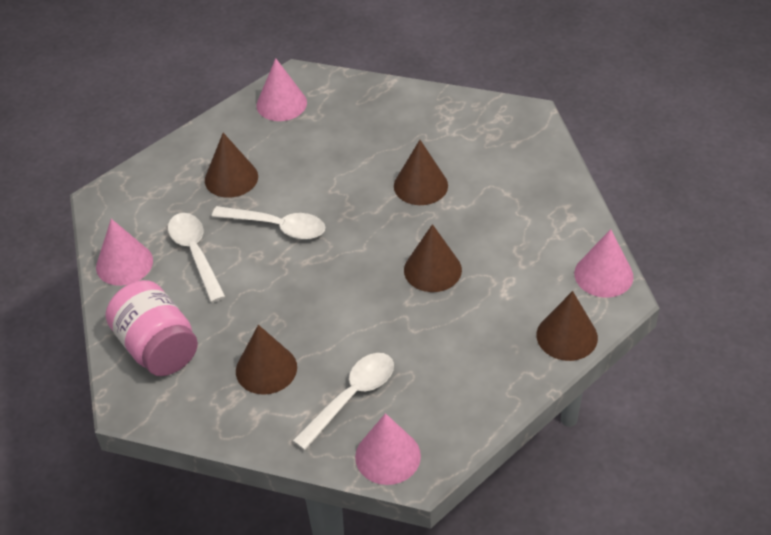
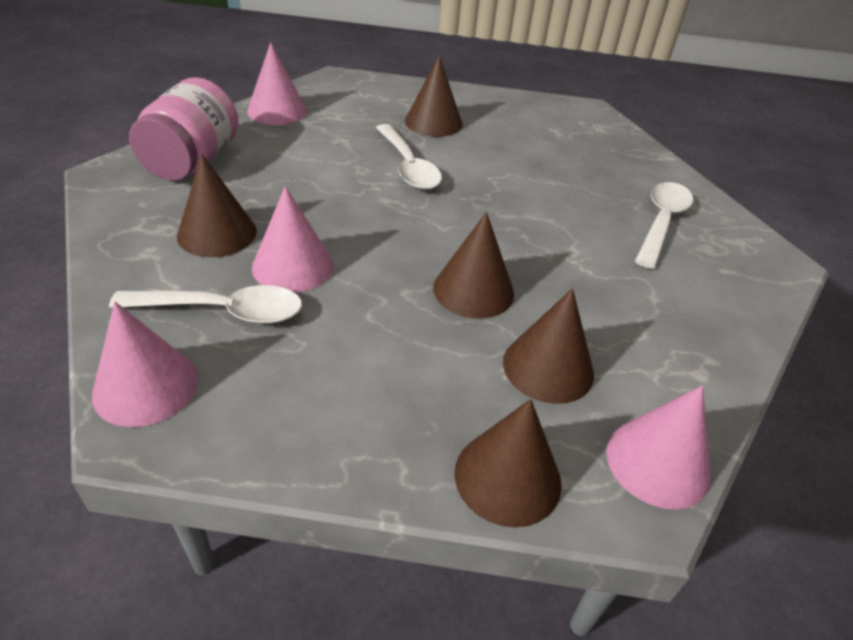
camera: 45 degrees right, 5 degrees down
white spoon [168,213,226,303] -> white spoon moved to [635,182,693,269]
pink cone [256,58,307,121] -> pink cone moved to [252,186,334,293]
brown cone [394,140,448,205] -> brown cone moved to [503,288,594,404]

